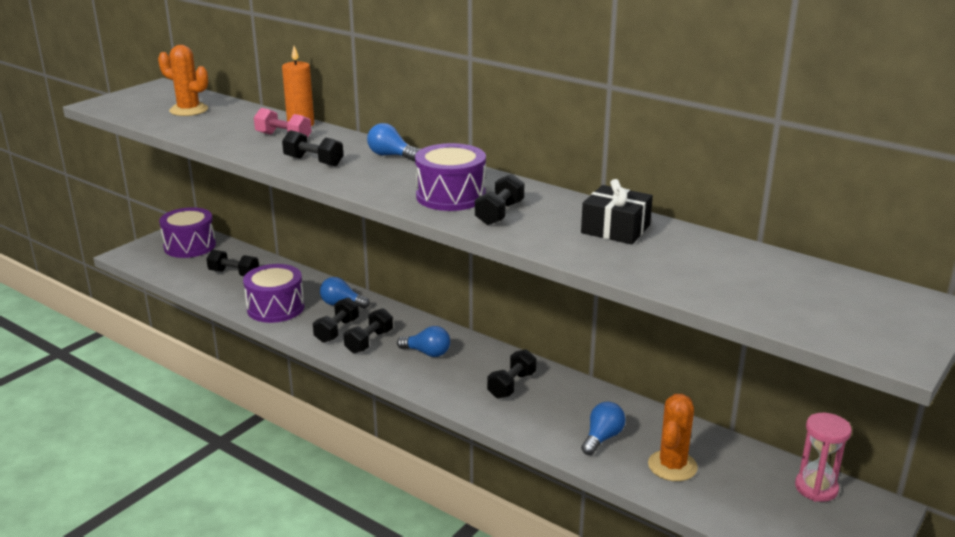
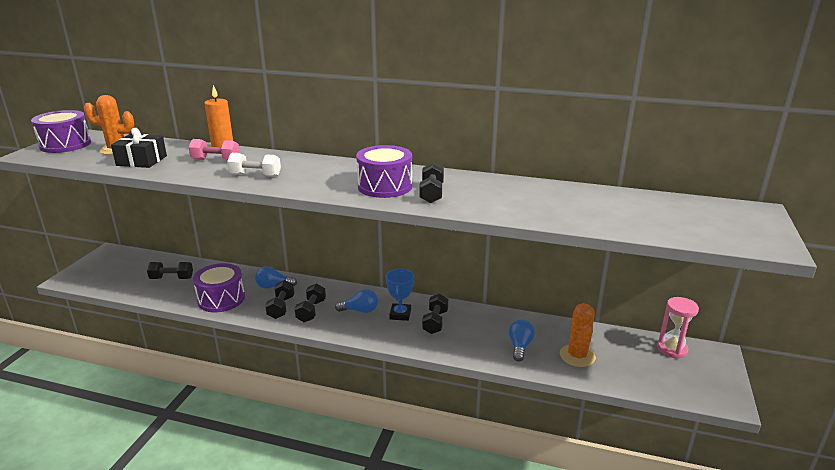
camera: 20 degrees left, 0 degrees up
purple drum [159,207,216,258] -> purple drum moved to [31,110,91,153]
black dumbbell [282,130,343,166] -> white dumbbell [227,153,281,177]
blue light bulb [367,123,419,161] -> none
black gift [581,179,653,244] -> black gift moved to [111,128,167,168]
none -> blue trophy [386,269,414,321]

